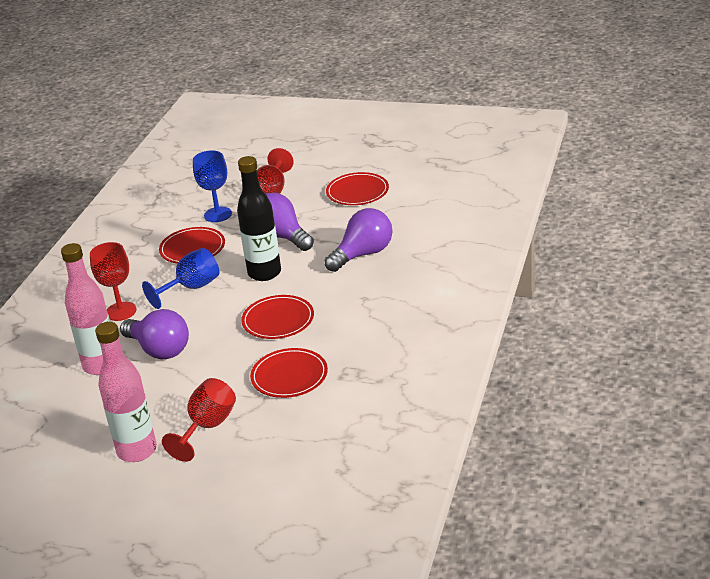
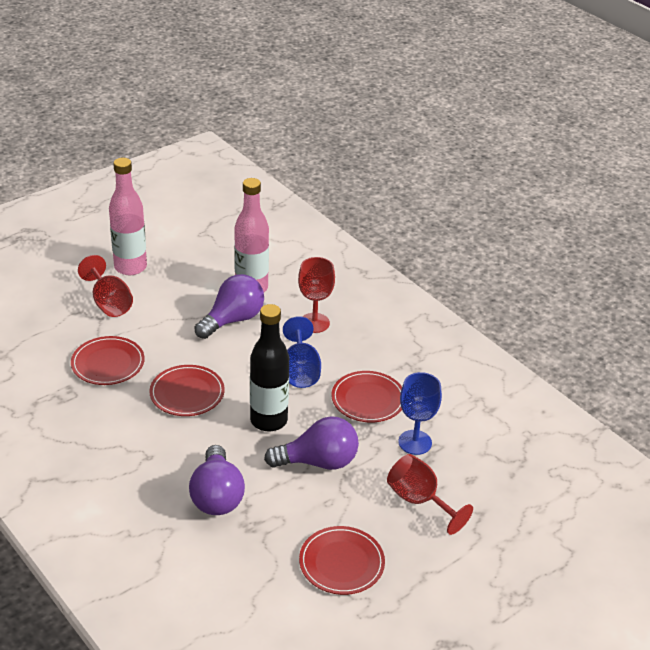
camera: 120 degrees right, 5 degrees up
purple light bulb [120,309,189,359] -> purple light bulb turned 150 degrees clockwise [194,274,264,339]

